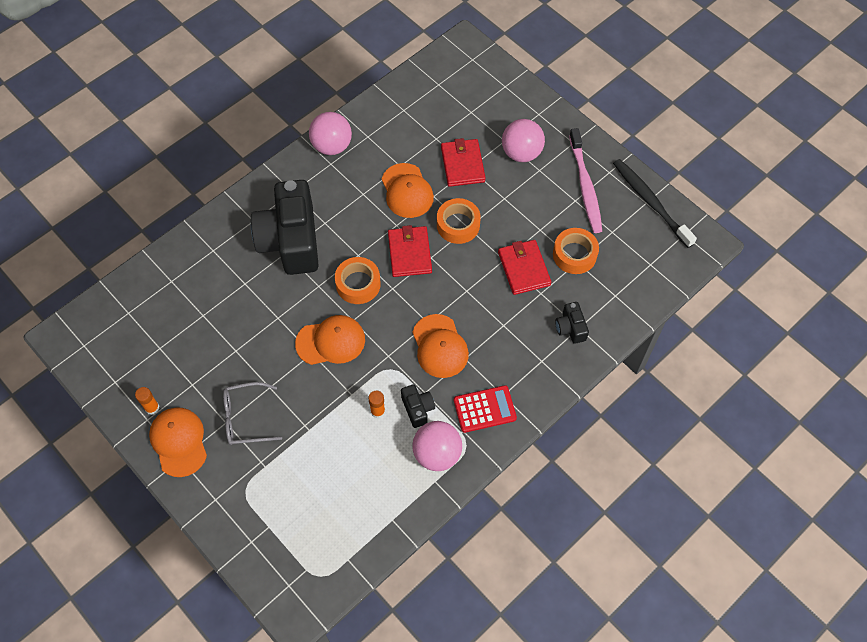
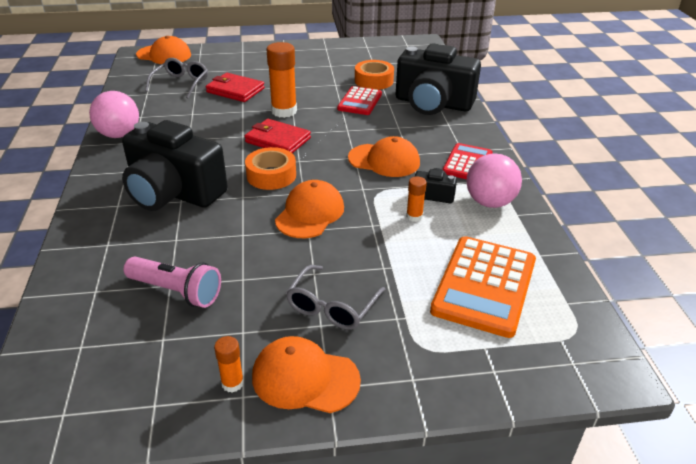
camera: 55 degrees left, 25 degrees down
orange cap [382,163,434,218] -> orange cap moved to [136,36,191,64]
orange tape [437,198,481,244] -> orange glue stick [267,42,297,118]
red wallet [498,240,551,295] -> red calculator [337,86,382,115]
pink ball [502,119,545,162] -> none
black camera [555,302,589,344] -> black camera [396,43,481,115], size x2.36
pink toothbrush [569,128,602,233] -> none
black toothbrush [613,159,697,248] -> none
none -> pink flashlight [124,257,221,308]
none -> grey glasses [145,58,208,98]
none -> orange calculator [430,236,536,338]

